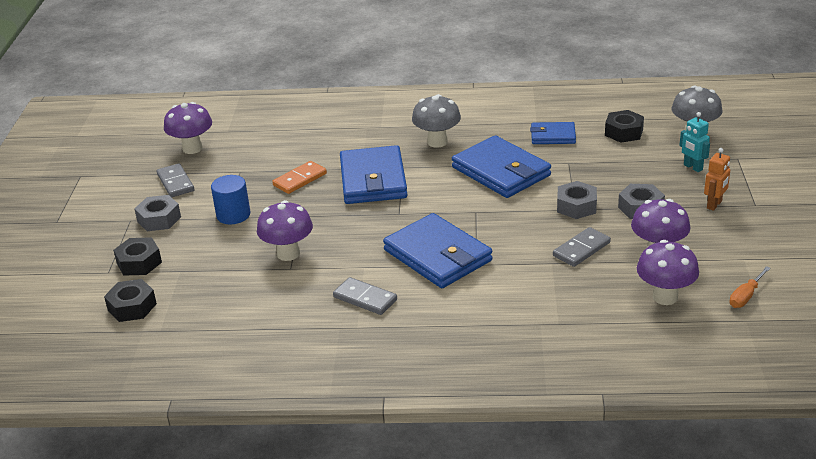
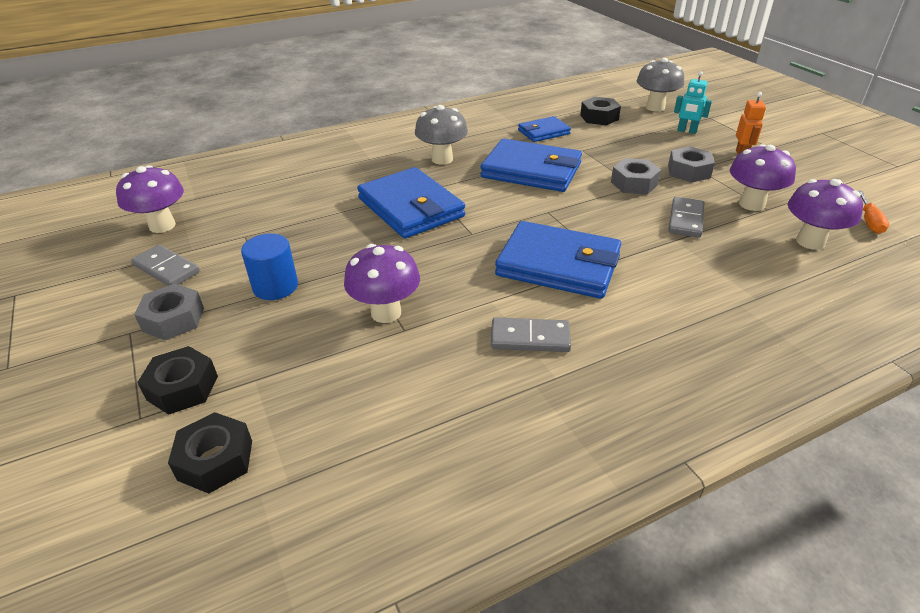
camera: 30 degrees left, 5 degrees up
orange domino [272,161,327,194] -> none

